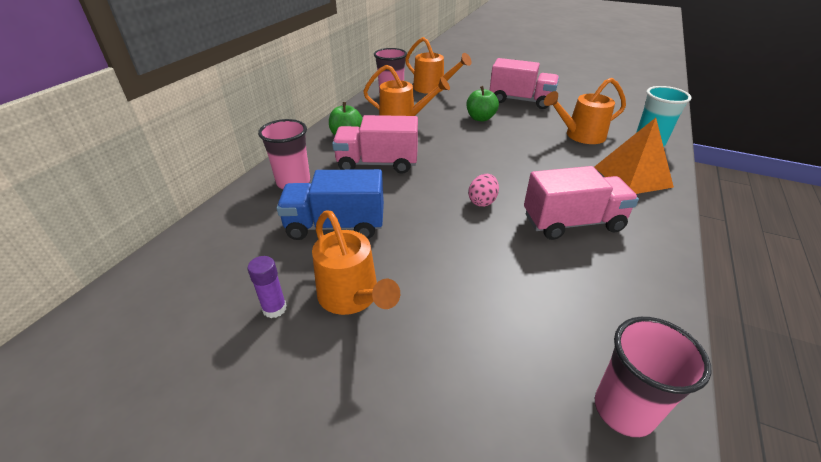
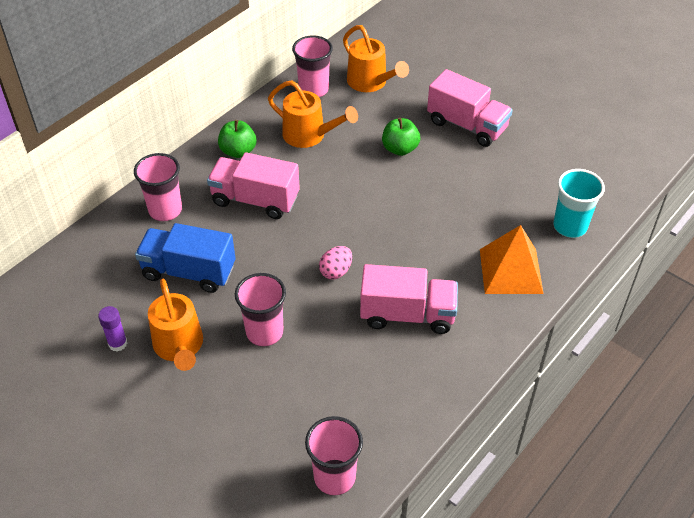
camera: 15 degrees right, 10 degrees up
orange watering can [544,78,626,144] -> none
none -> pink cup [235,273,286,347]

